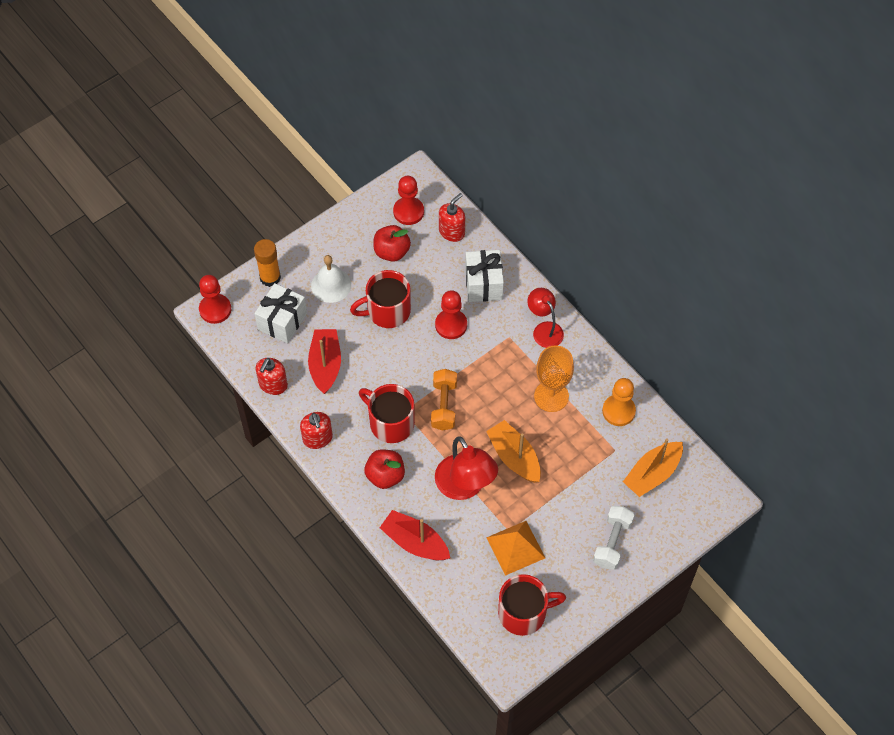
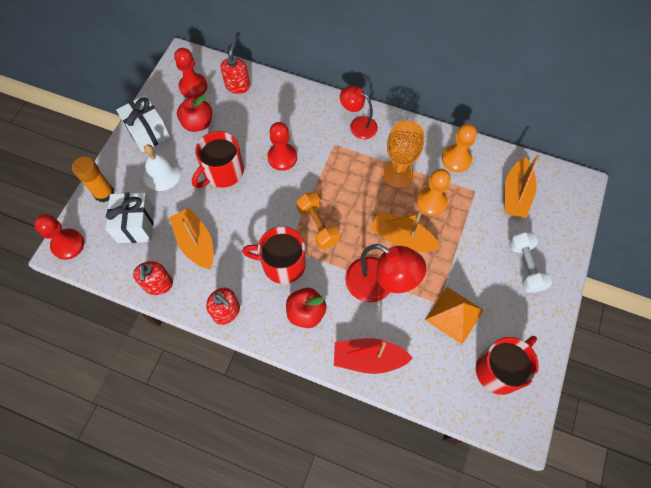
camera: 30 degrees left, 5 degrees up
red boat [308,329,341,394] -> orange boat [169,208,214,269]
white gift [465,250,504,302] -> white gift moved to [116,95,170,152]
none -> orange pawn [416,169,451,216]

